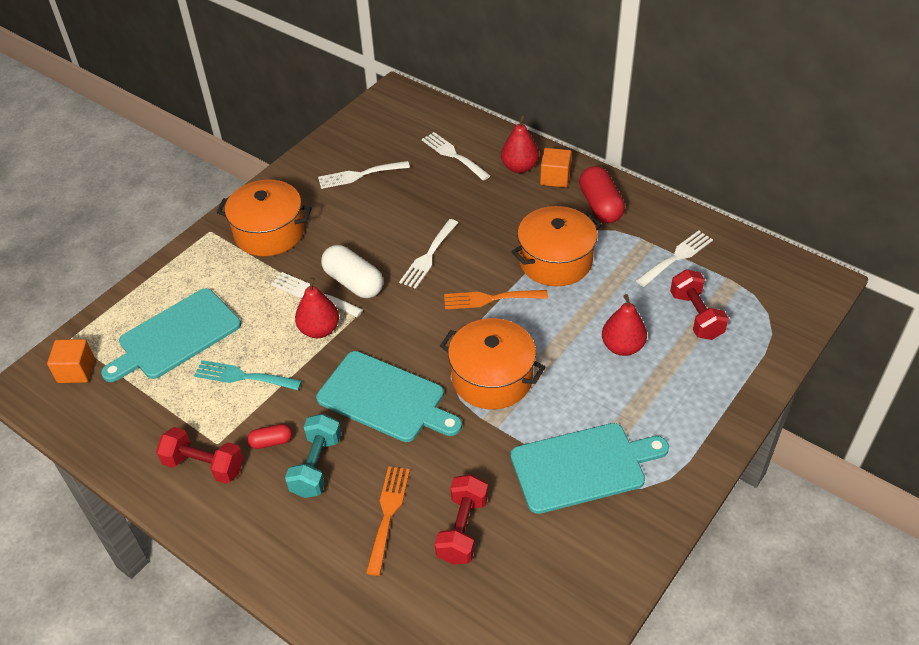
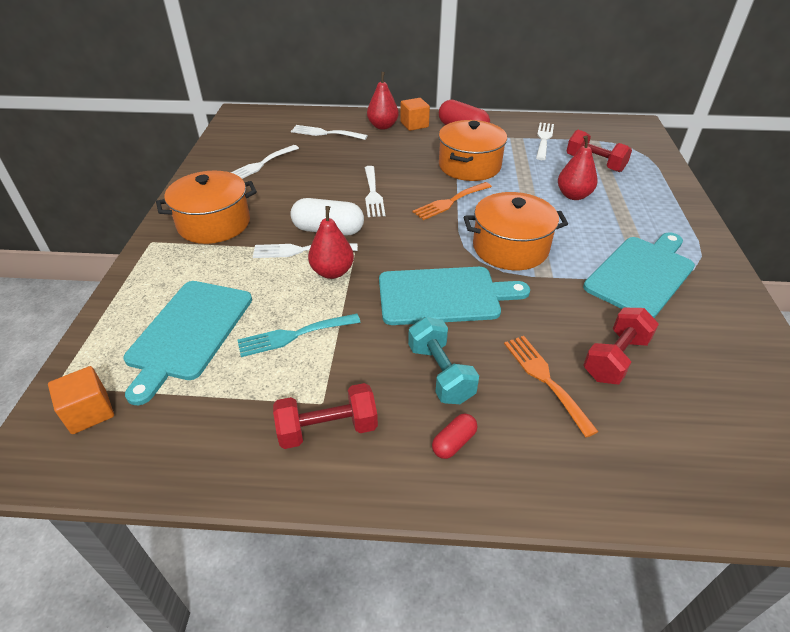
camera: 35 degrees left, 5 degrees down
red capsule [247,424,292,449] -> red capsule moved to [432,414,477,459]
red dumbbell [435,475,488,565] -> red dumbbell turned 60 degrees clockwise [583,308,659,384]

